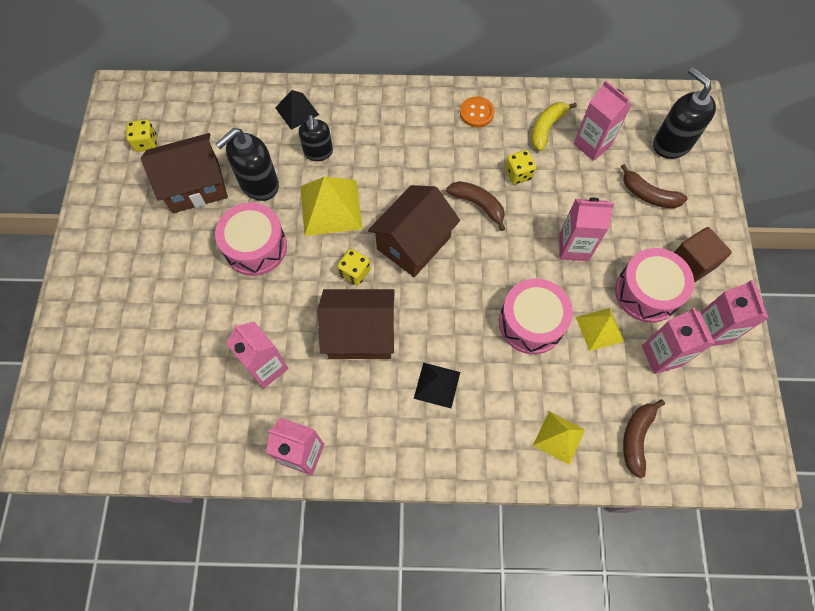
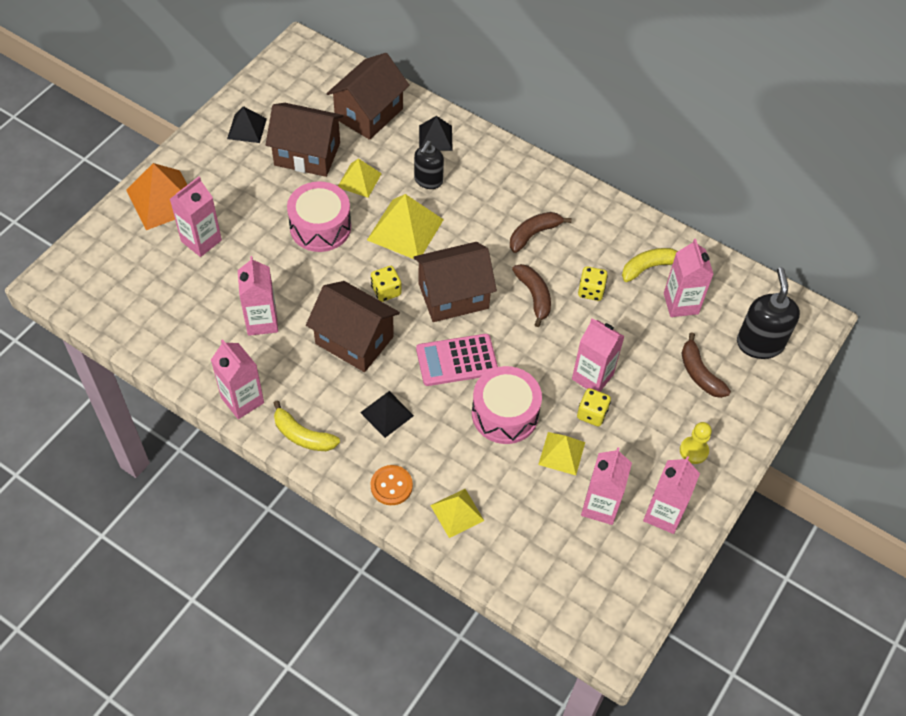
camera: 30 degrees right, 10 degrees down
yellow dice [126,119,157,152] -> yellow dice moved to [577,388,611,426]
black soap dispenser [216,128,279,201] -> yellow pyramid [338,159,382,198]
orange button [460,97,495,127] -> orange button moved to [371,465,413,505]
pink drum [615,248,694,323] -> none
brown banana [623,399,665,478] -> brown banana moved to [510,212,571,253]
brown cube [674,227,732,282] -> yellow pawn [680,422,712,464]
none -> orange pyramid [126,163,187,230]
none -> pink carton [170,176,222,257]
none -> black pyramid [227,106,267,143]
none -> yellow banana [274,400,340,451]
none -> brown house [327,53,409,140]
none -> pink calculator [416,334,498,386]

